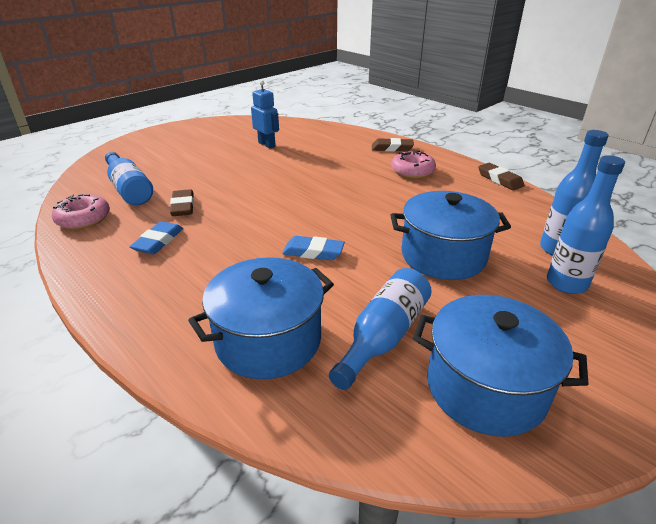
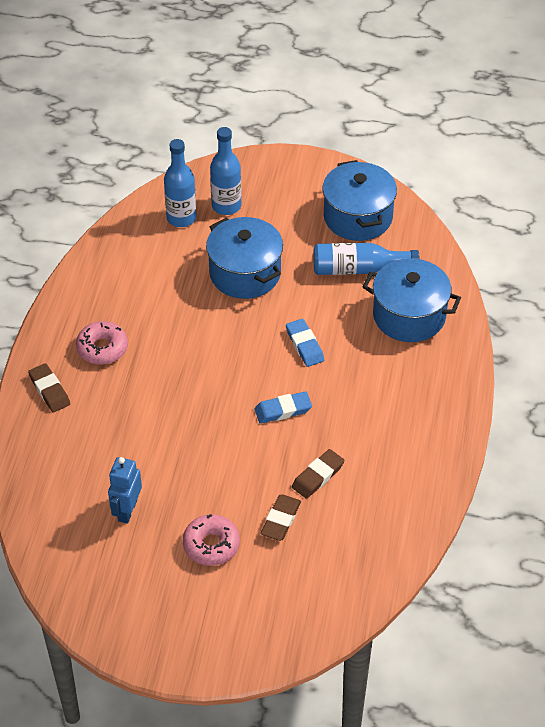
camera: 125 degrees left, 15 degrees up
pink donut [52,194,110,229] -> pink donut moved to [183,514,240,566]
blue bottle [105,152,153,205] -> none
blue eraser [130,221,183,254] -> blue eraser moved to [254,391,312,424]
brown eraser [478,163,524,190] -> brown eraser moved to [260,494,301,541]

